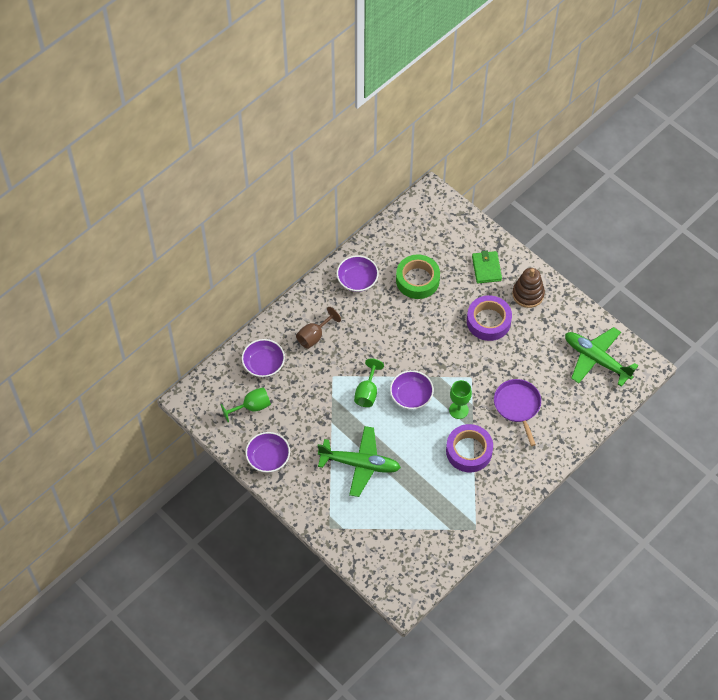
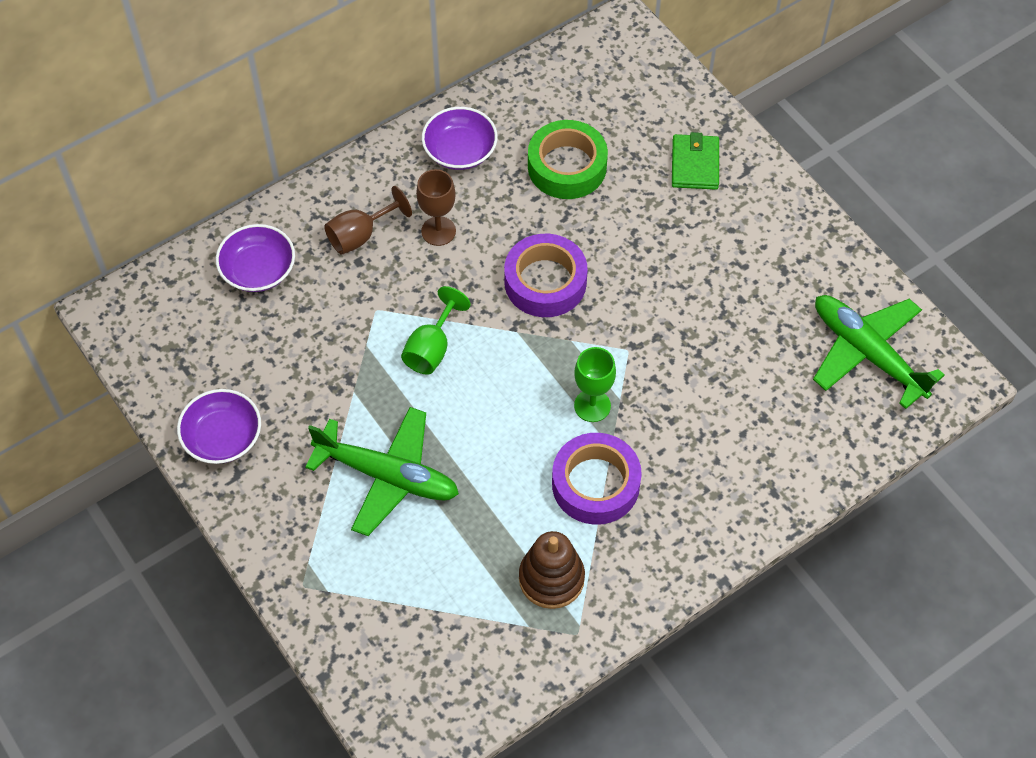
camera: 10 degrees right, 0 degrees up
green goblet [221,387,271,422] -> none
purple bowl [390,370,434,409] -> none
purple tape [467,295,512,341] -> purple tape moved to [504,234,587,317]
purple pan [494,379,541,446] -> none
brown stacking toy [512,268,545,308] -> brown stacking toy moved to [519,531,585,609]
none -> brown goblet [416,169,456,246]

